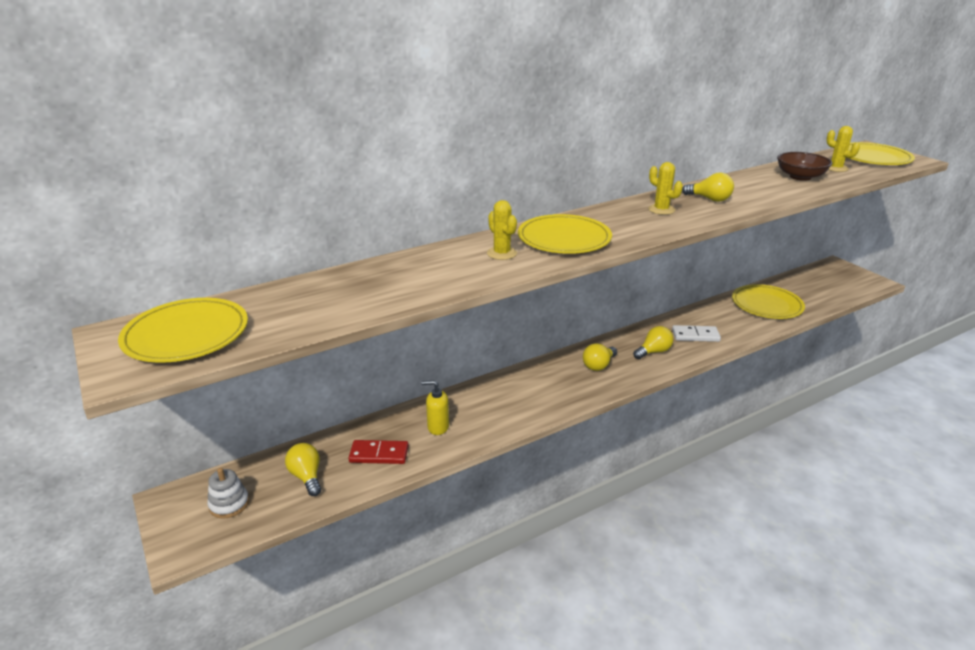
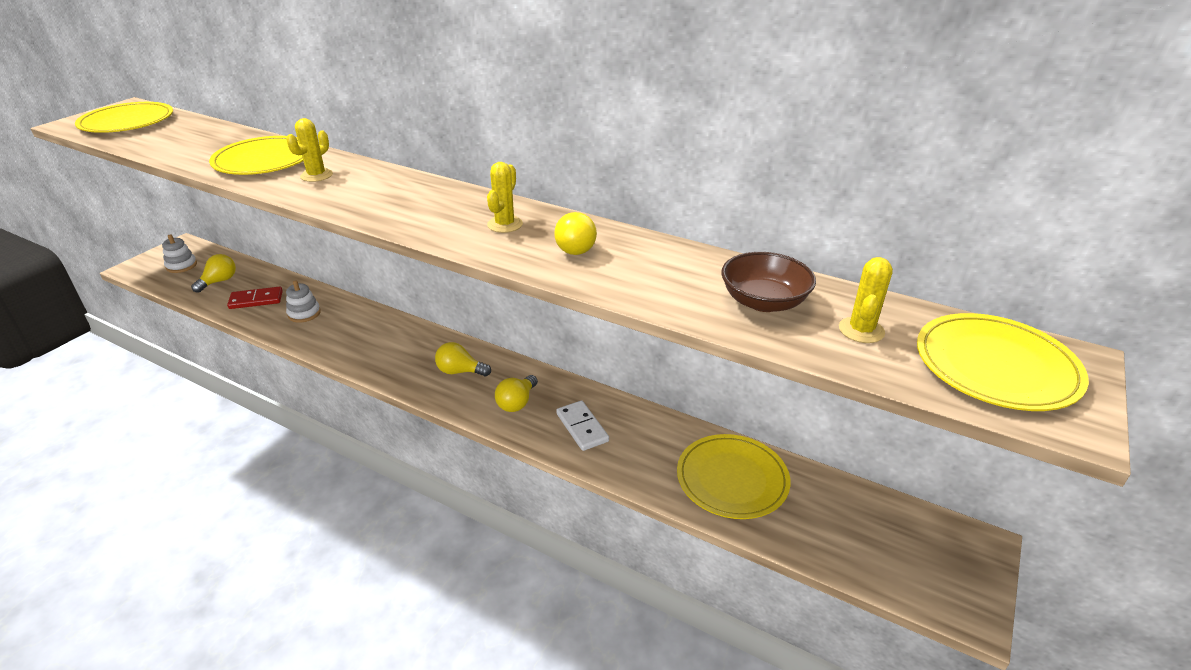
camera: 60 degrees right, 5 degrees up
red domino [349,440,409,464] -> red domino turned 75 degrees counterclockwise [227,287,283,309]
yellow soap dispenser [421,380,449,435] -> white stacking toy [286,280,321,323]
yellow plate [518,214,612,254] -> yellow plate moved to [209,136,303,175]
yellow light bulb [633,326,673,359] -> yellow light bulb turned 90 degrees clockwise [495,375,538,412]

